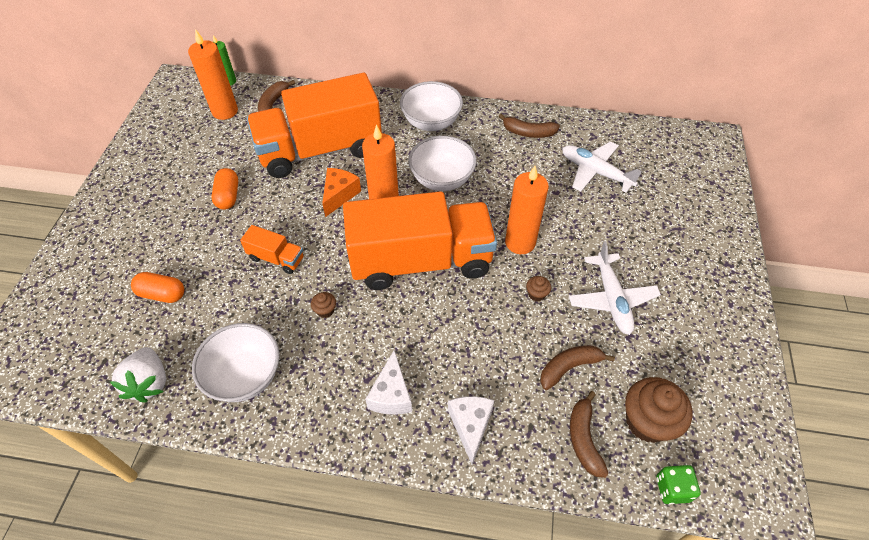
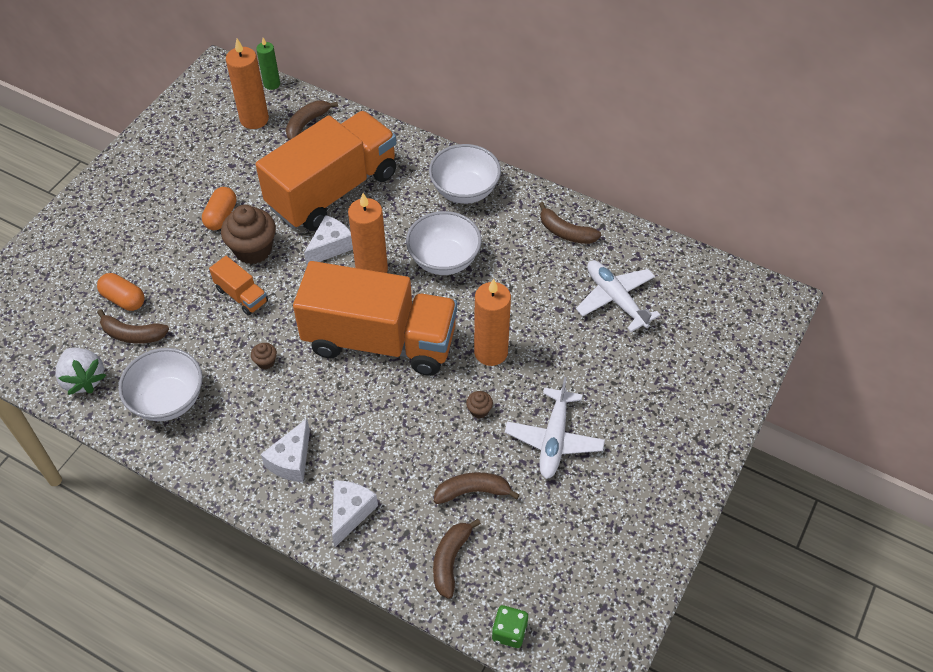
camera: 20 degrees right, 0 degrees up
white strawberry [110,347,166,403] -> white strawberry turned 45 degrees counterclockwise [55,347,107,395]
orange truck [247,73,382,178] -> orange truck turned 135 degrees clockwise [256,111,396,231]
orange cheese [322,168,361,217] -> white cheese [304,215,353,266]
brown cupcake [625,377,693,443] -> brown cupcake moved to [221,205,276,264]
none -> brown banana [97,309,169,344]

